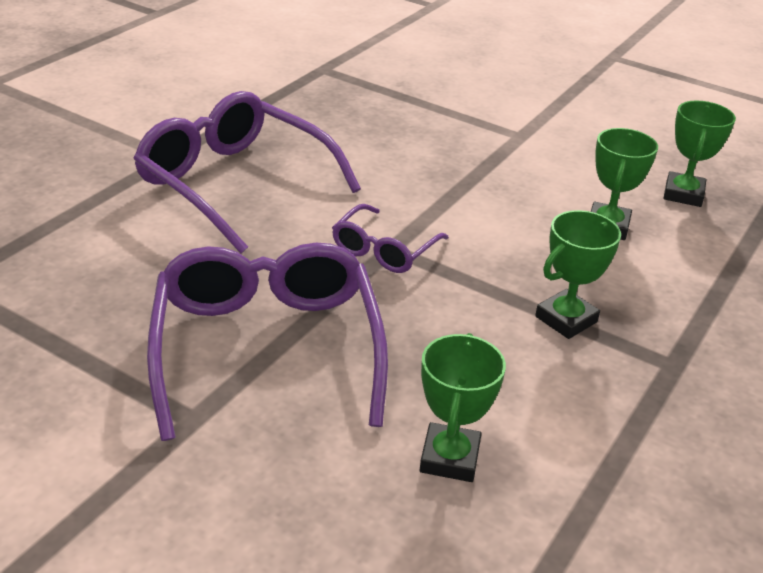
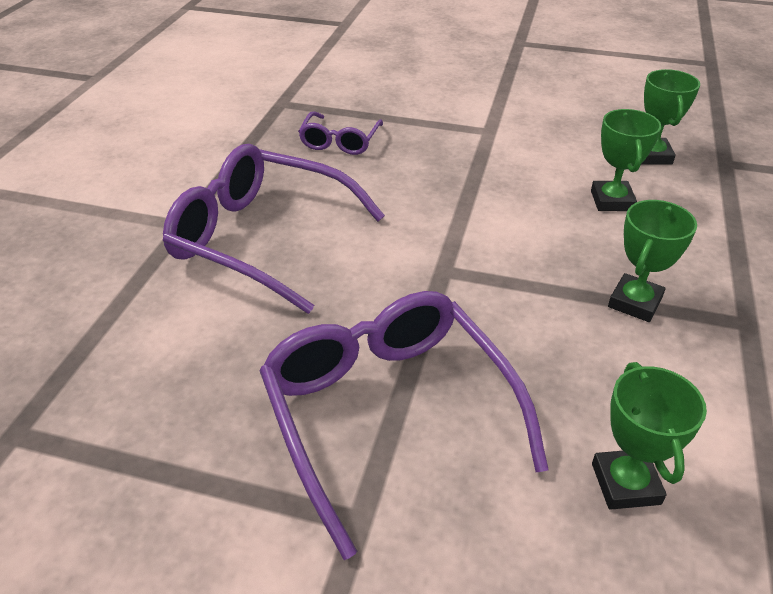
camera: 15 degrees left, 5 degrees up
purple glasses [332,204,449,273] -> purple glasses moved to [298,111,383,155]

